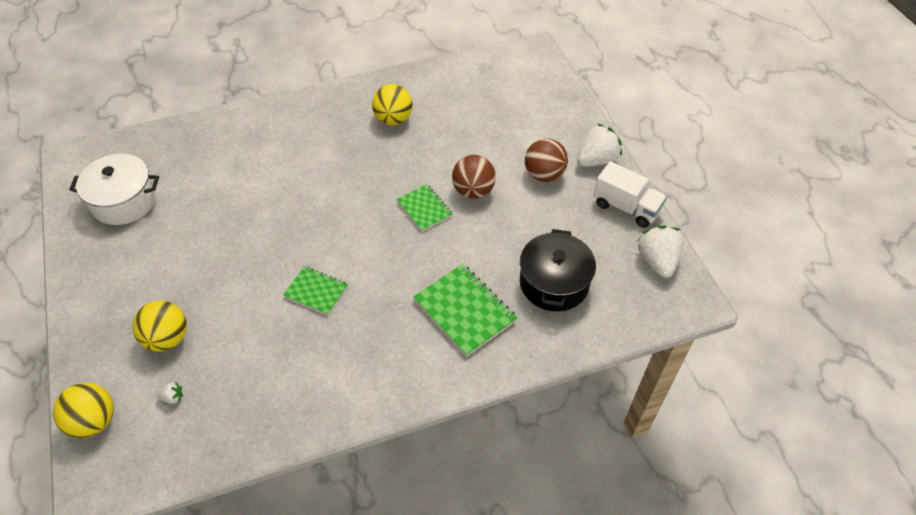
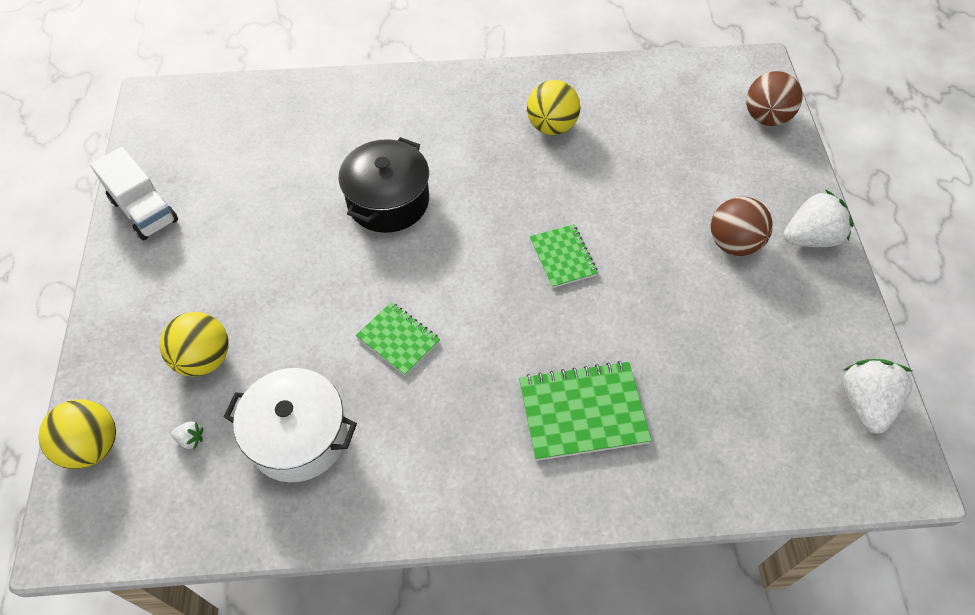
camera: 15 degrees right, 5 degrees up
white pot [69,154,159,225] -> white pot moved to [224,368,357,482]
green notebook [413,264,517,357] -> green notebook turned 75 degrees counterclockwise [519,361,652,461]
brown ball [452,155,496,199] -> brown ball moved to [746,71,803,126]
black pot [520,229,596,312] -> black pot moved to [339,137,429,233]
white truck [594,161,667,228] -> white truck moved to [90,147,178,241]

